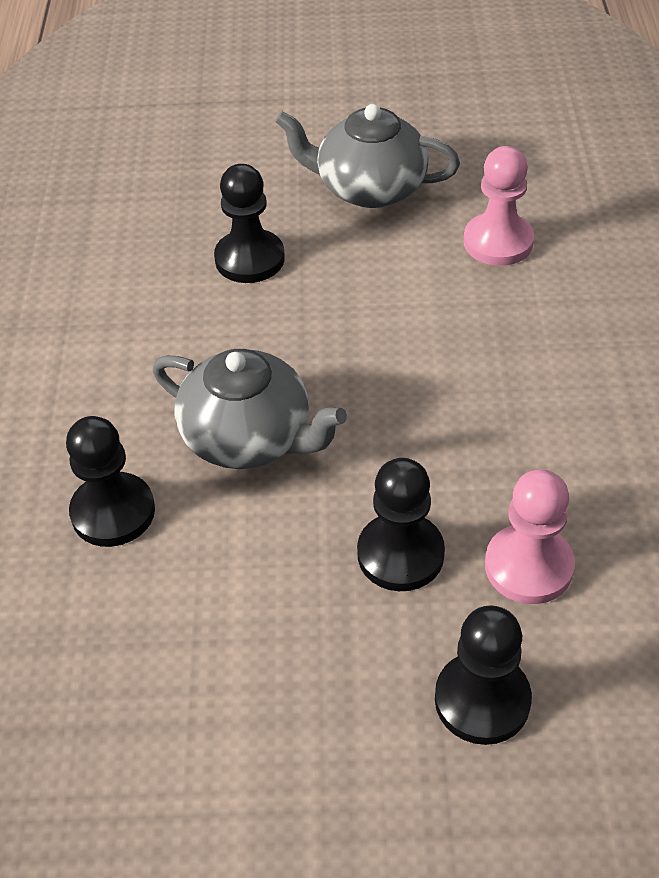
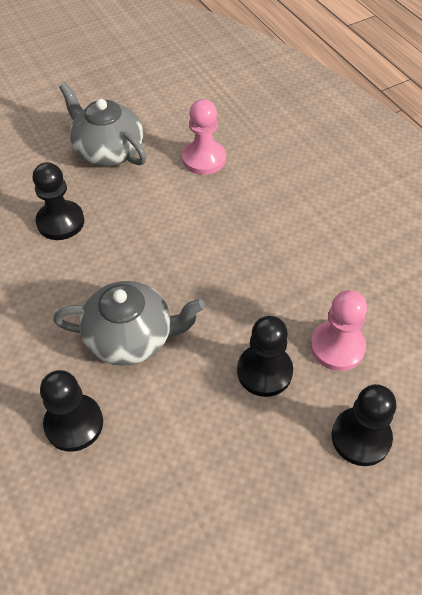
camera: 30 degrees left, 5 degrees up
grey teapot [275,104,460,208] -> grey teapot turned 60 degrees clockwise [59,83,147,166]

